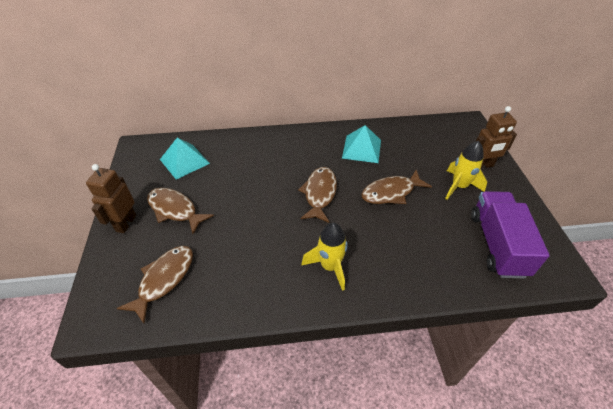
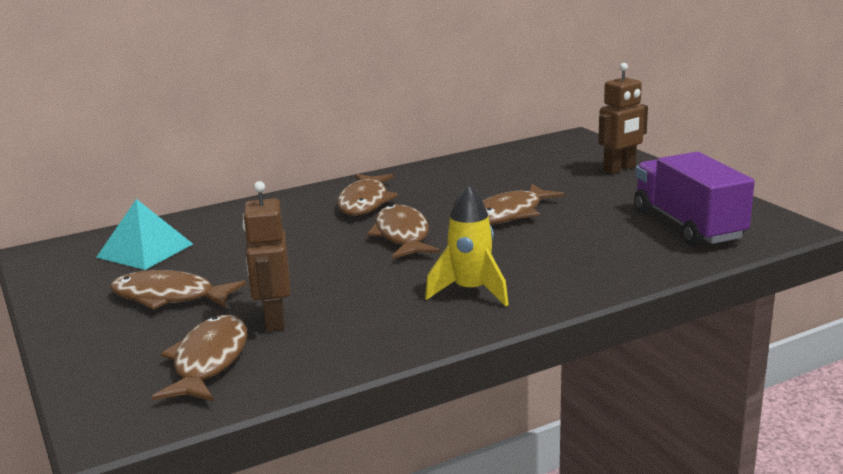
camera: 20 degrees left, 25 degrees down
brown robot [86,164,136,233] -> brown robot moved to [242,181,290,332]
turquoise pyramid [342,125,381,163] -> none
yellow rocket [445,141,487,200] -> none
none -> brown fish [337,174,398,216]

